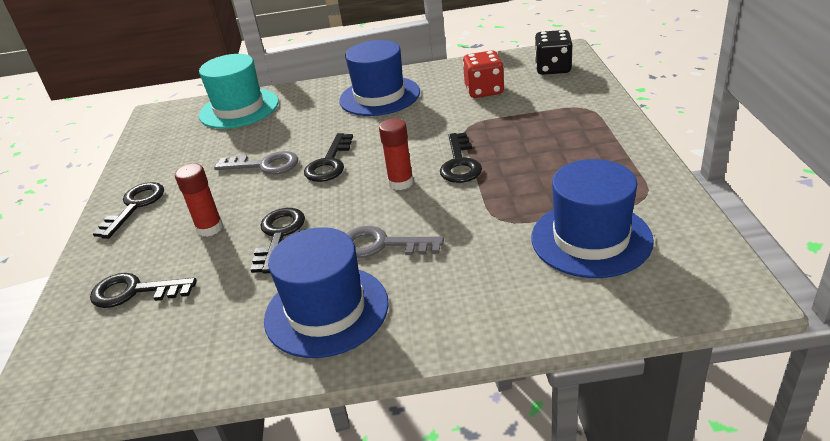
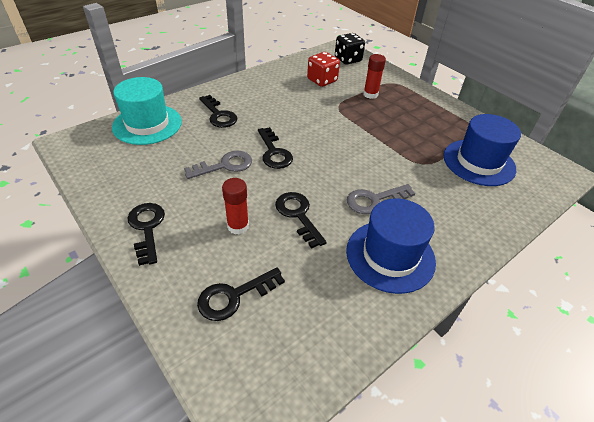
camera: 40 degrees left, 10 degrees up
blue hat [339,40,420,116] -> none
red glue stick [379,118,414,190] -> red glue stick moved to [363,54,386,99]
black key [440,133,482,183] -> black key moved to [199,95,238,128]

